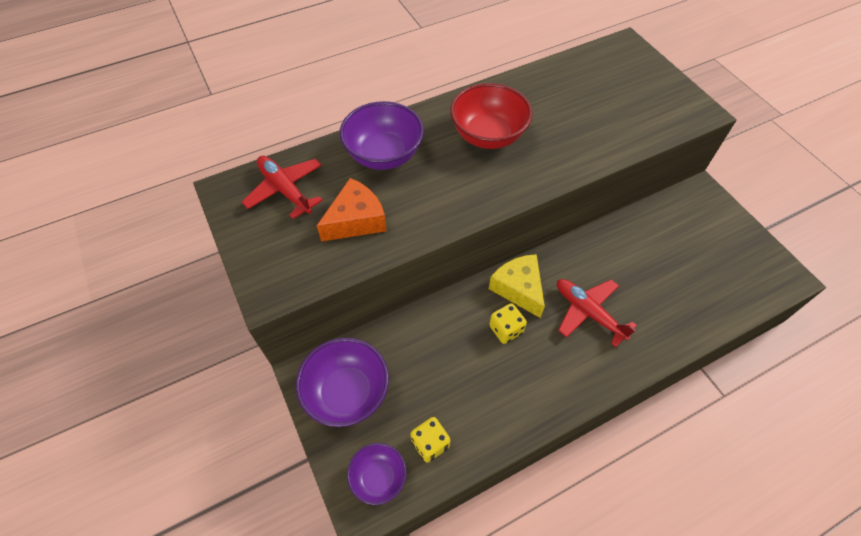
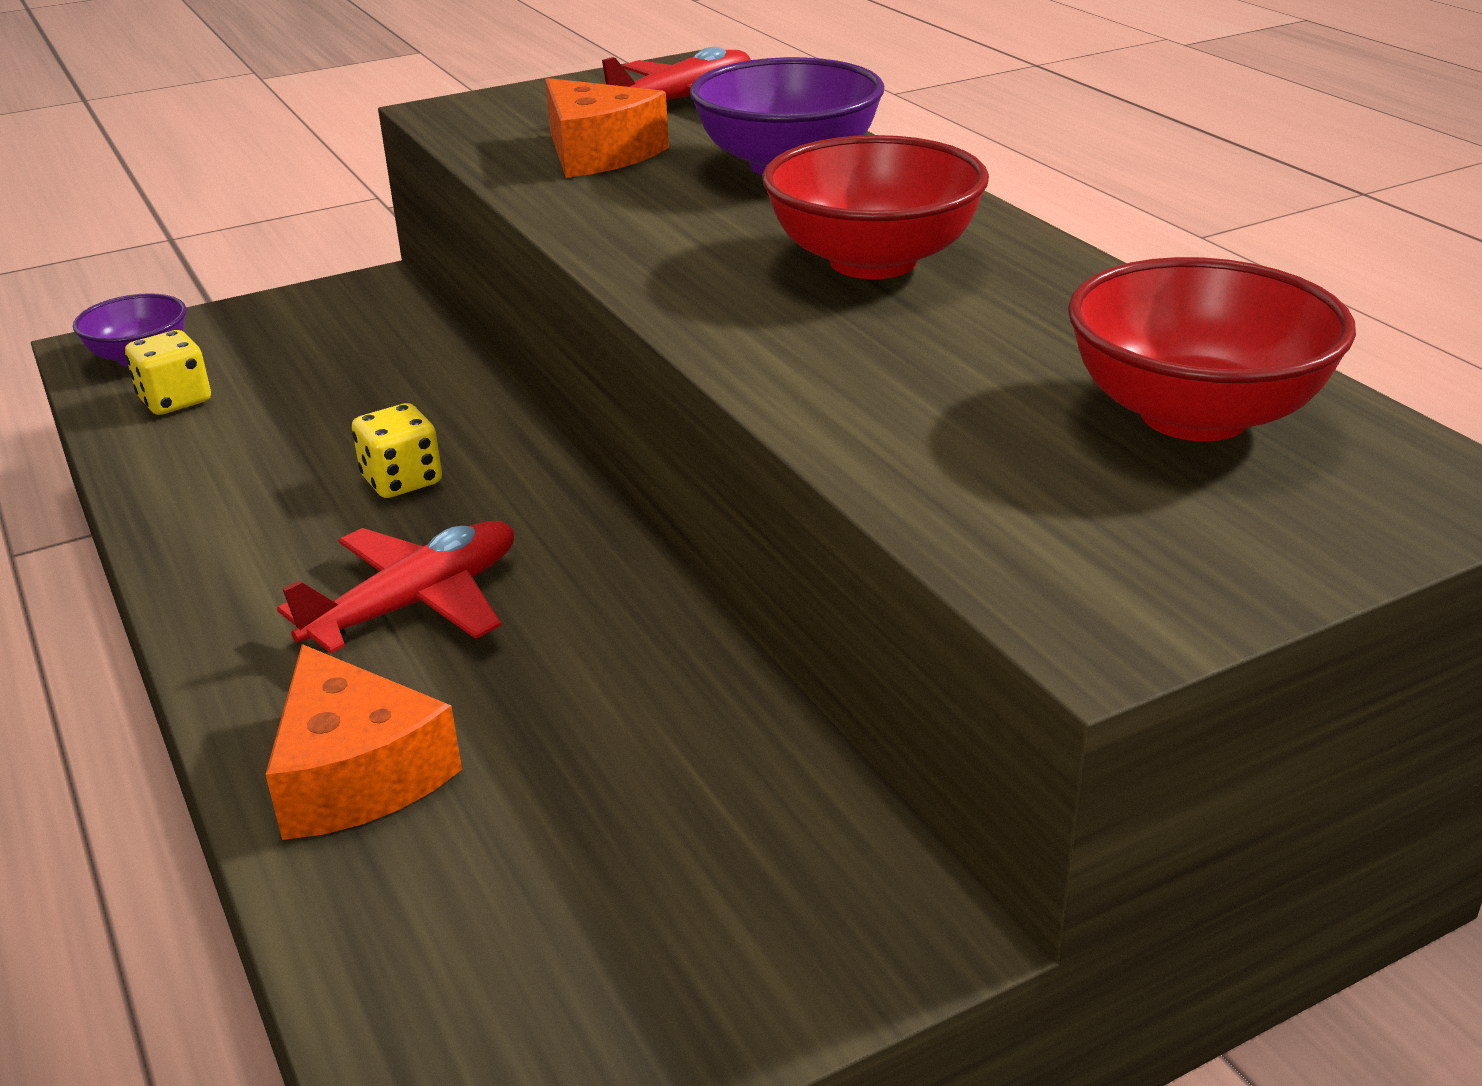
camera: 90 degrees right, 25 degrees down
purple bowl [296,338,389,427] -> none
yellow cheese [489,254,545,318] -> none
none -> orange cheese [265,644,462,840]
none -> red bowl [1068,257,1356,441]

